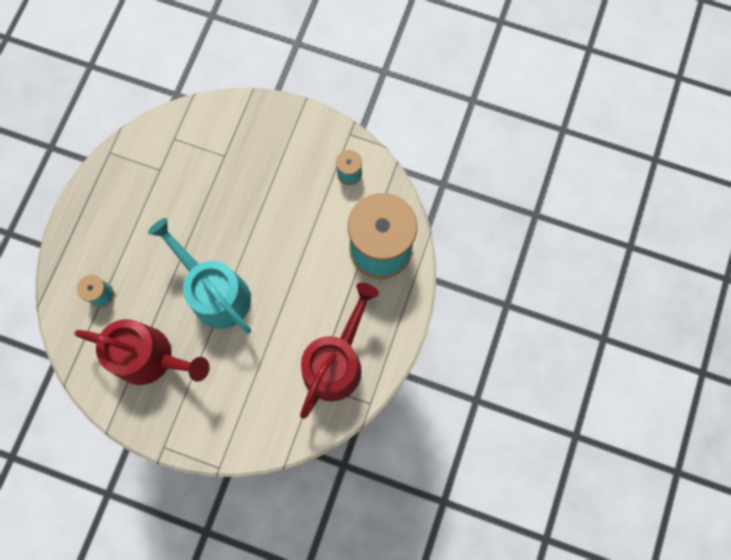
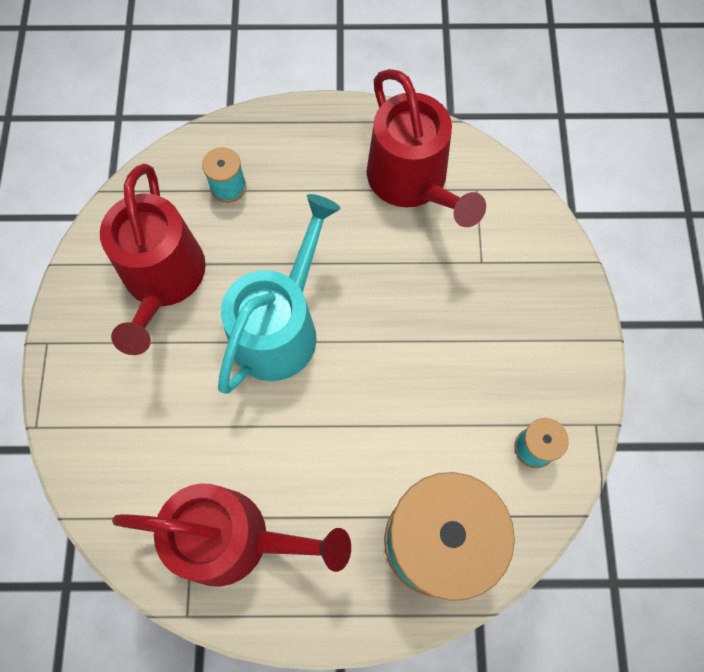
camera: 70 degrees right, 5 degrees down
none -> red watering can [367,69,486,227]

